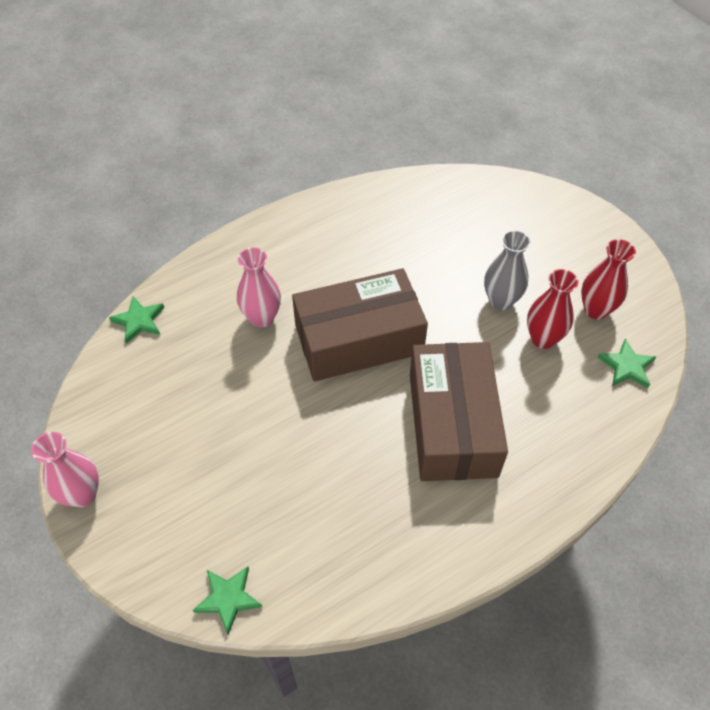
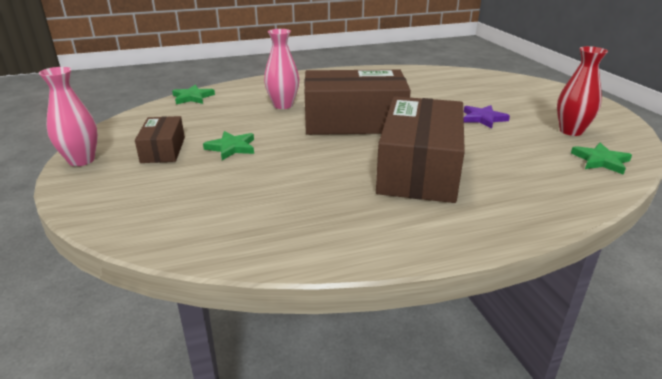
camera: 15 degrees right, 25 degrees down
green star [193,567,262,635] -> green star moved to [203,131,254,160]
grey vase [484,230,531,310] -> purple star [464,105,510,129]
red vase [527,269,578,349] -> none
none -> brown box [135,116,185,163]

